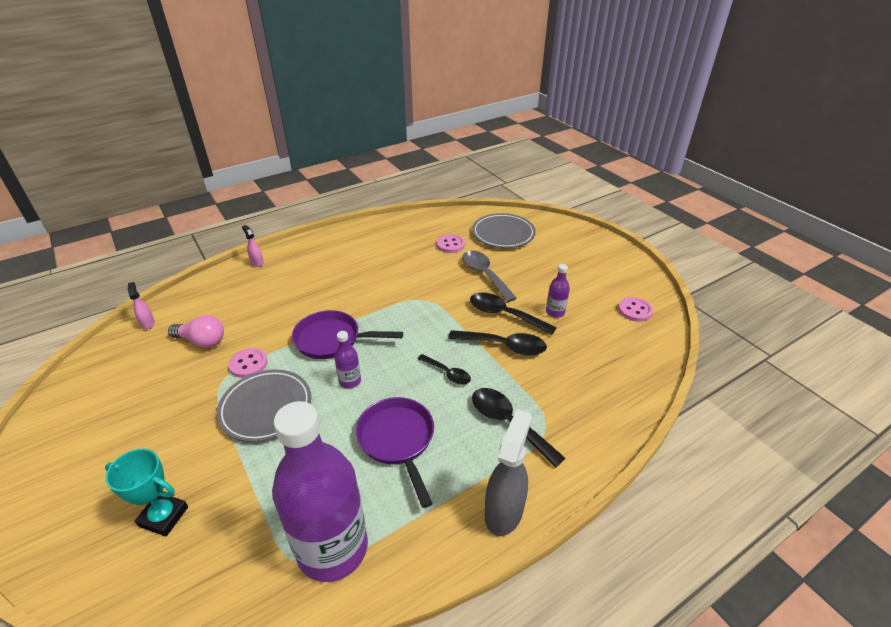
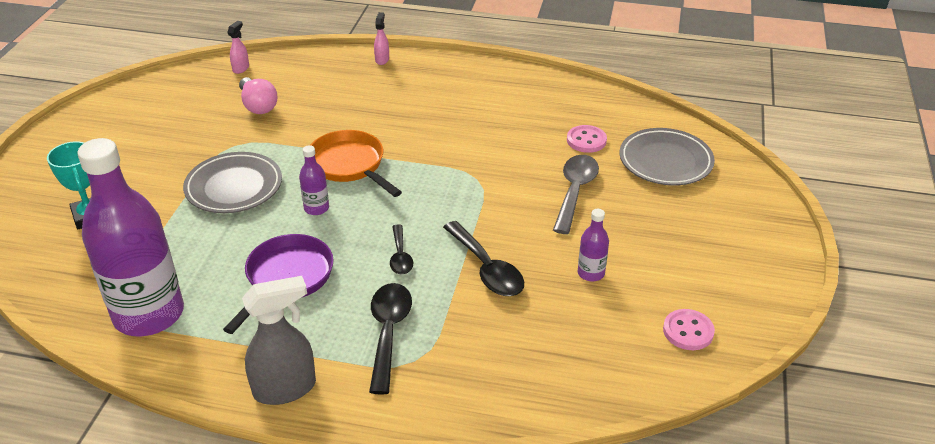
camera: 45 degrees right, 0 degrees up
pink button [228,348,268,378] -> none
purple pan [292,310,403,359] -> orange pan [311,130,402,197]
black spoon [470,292,557,335] -> none

